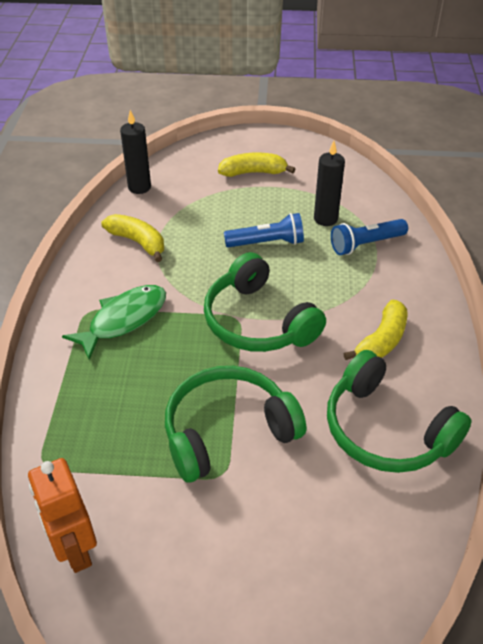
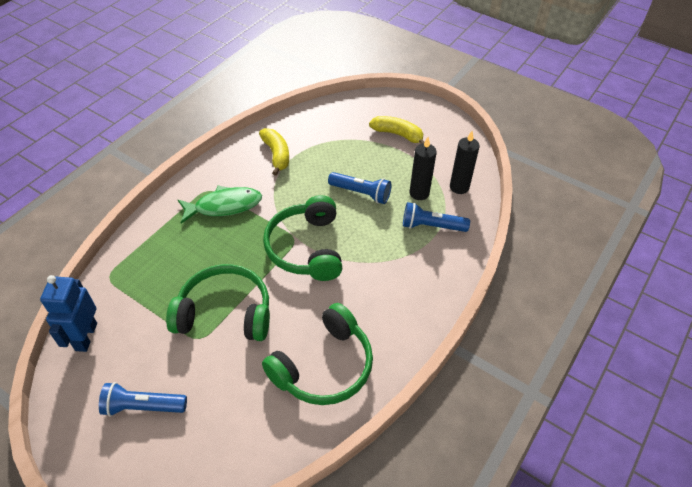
camera: 30 degrees right, 5 degrees up
orange robot [28,458,97,573] -> blue robot [40,275,97,352]
black candle [120,110,151,194] -> black candle moved to [450,131,480,194]
green headphones [327,350,472,473] -> green headphones turned 120 degrees counterclockwise [262,303,373,405]
yellow banana [343,300,407,360] -> none
none -> blue flashlight [99,382,187,416]

